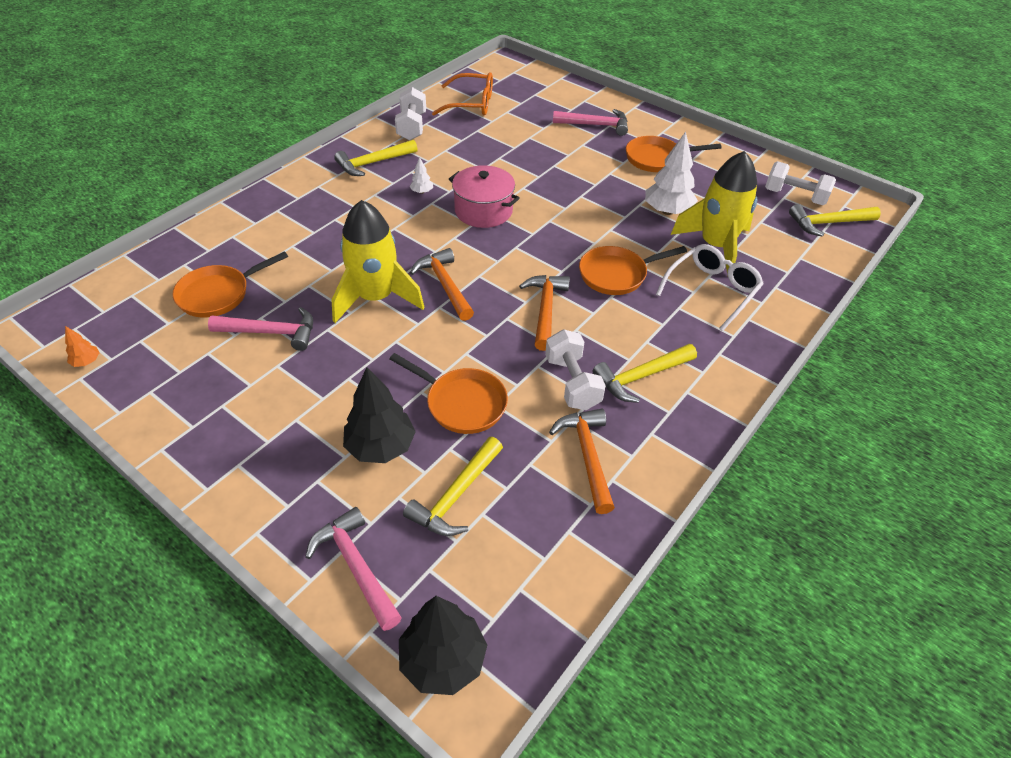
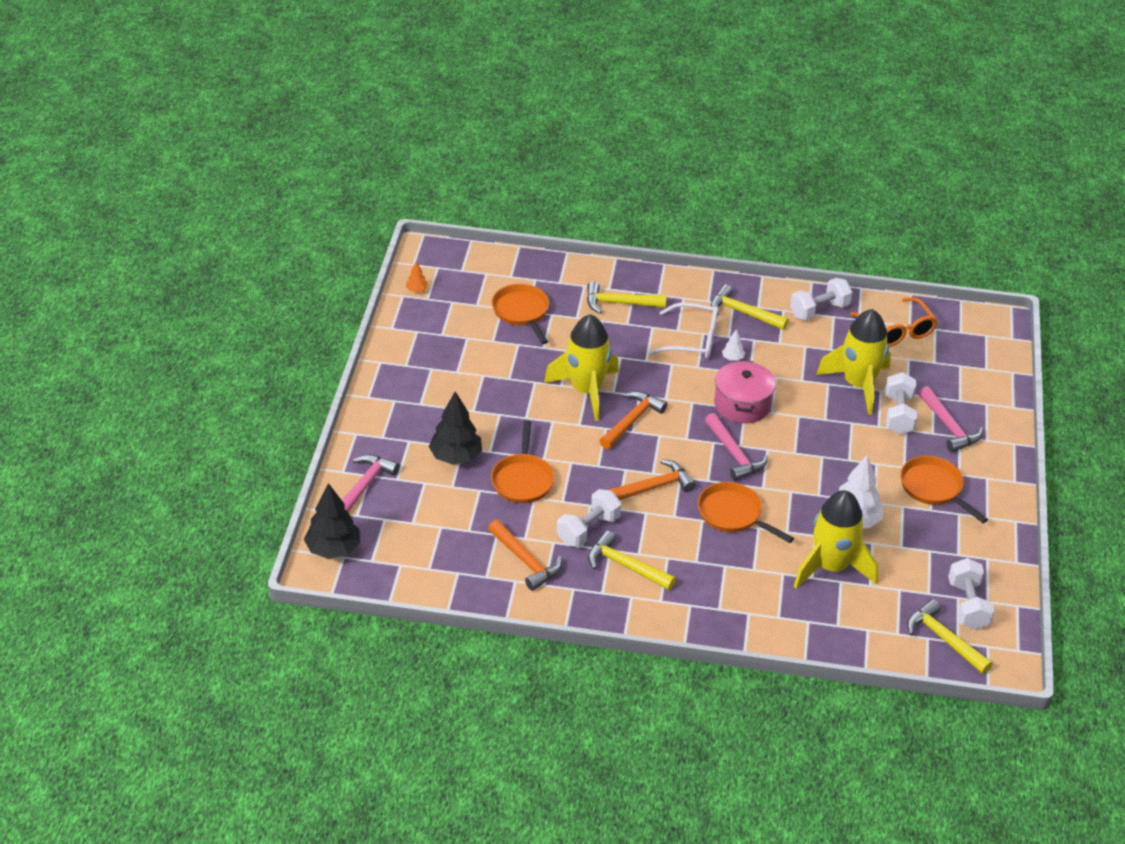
camera: 60 degrees right, 5 degrees down
orange pan [172,251,288,318] -> orange pan turned 45 degrees clockwise [491,284,549,344]
pink hammer [208,307,313,351] -> pink hammer moved to [705,413,768,481]
yellow hammer [403,437,503,536] -> yellow hammer moved to [587,281,666,314]
orange hammer [549,408,615,514] -> orange hammer turned 90 degrees clockwise [488,520,562,591]
white glasses [656,244,764,331] -> white glasses moved to [649,302,719,358]
none -> yellow rocket [816,309,891,415]
none -> white dumbbell [885,372,917,434]

